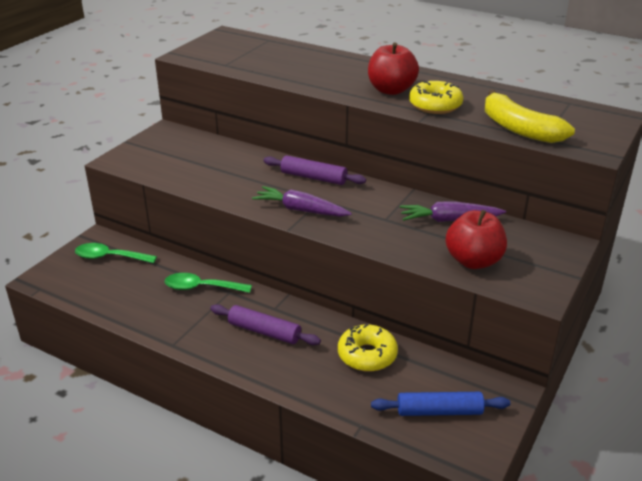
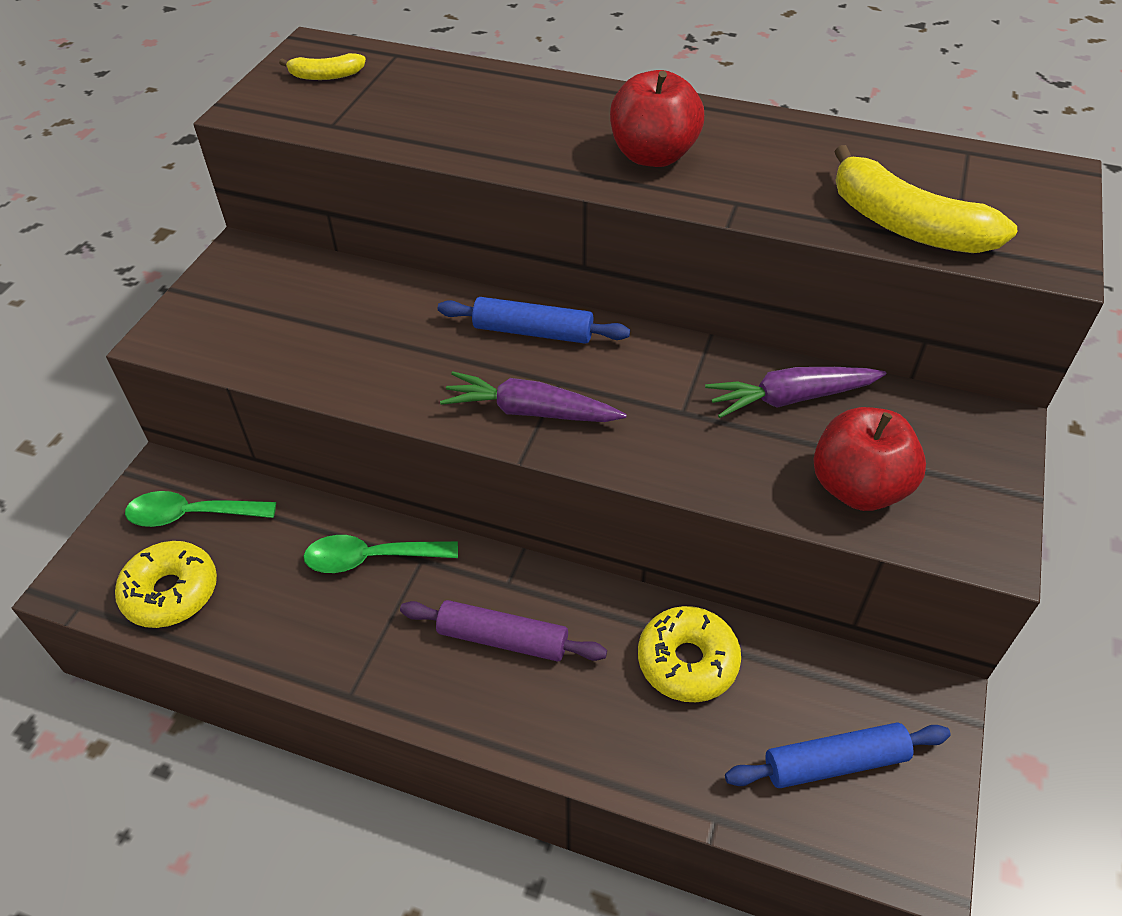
camera: 10 degrees left, 15 degrees up
purple rolling pin [263,155,366,185] -> blue rolling pin [438,297,630,344]
yellow donut [409,81,464,114] -> yellow donut moved to [115,541,217,628]
none -> yellow banana [279,53,366,80]

